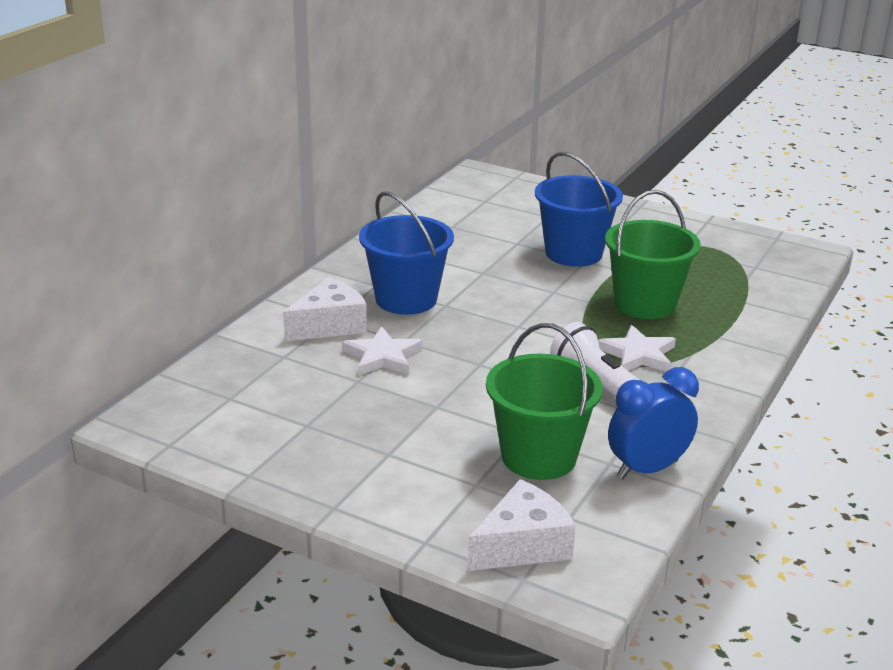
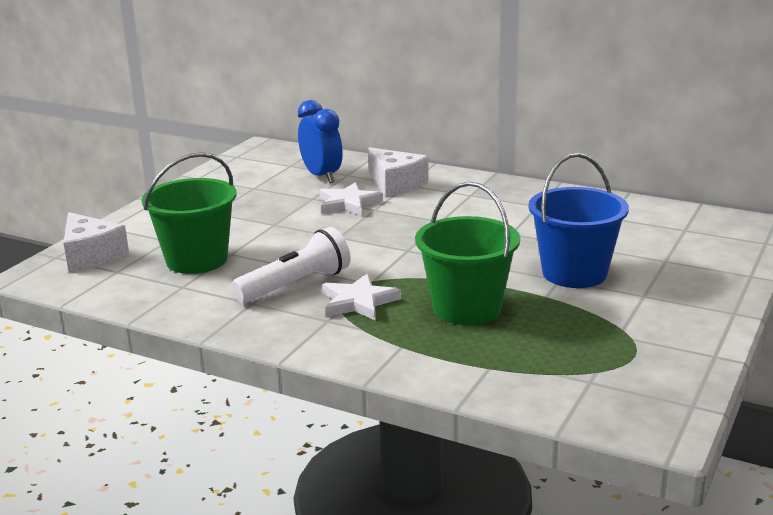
camera: 90 degrees right, 5 degrees down
blue bucket [359,191,454,315] -> none
blue clock [608,367,699,479] -> blue clock moved to [298,100,343,183]

